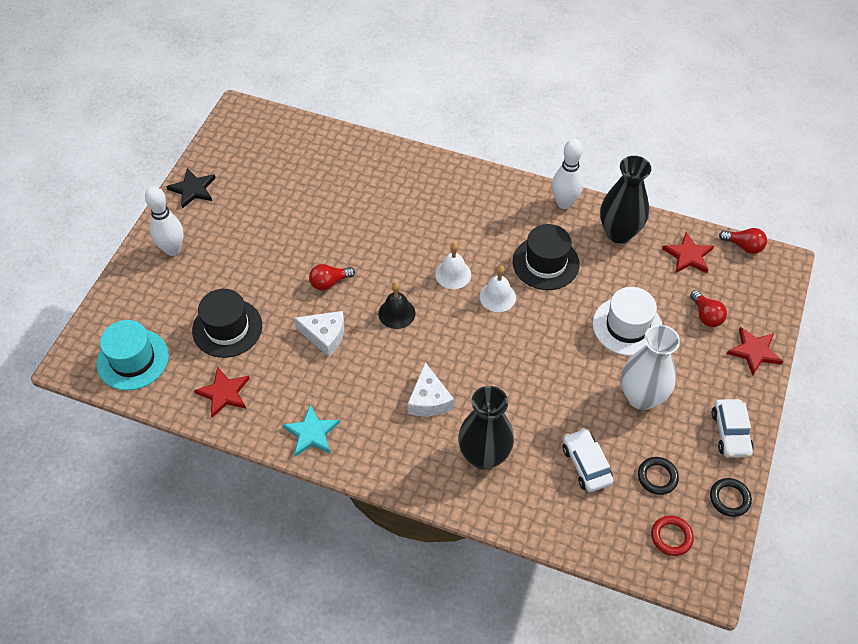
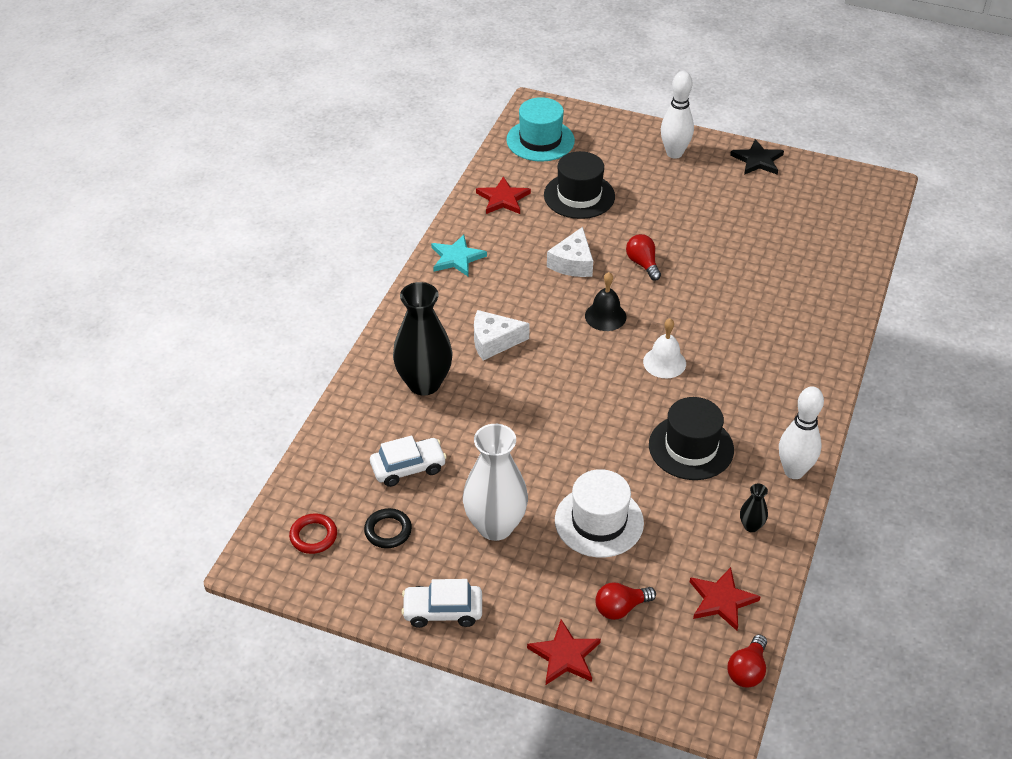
camera: 90 degrees right, 10 degrees down
white bell [480,265,516,312] -> none
black vase [600,156,651,243] -> black vase [740,484,768,532], size x0.43
black ring [710,478,752,517] -> none

